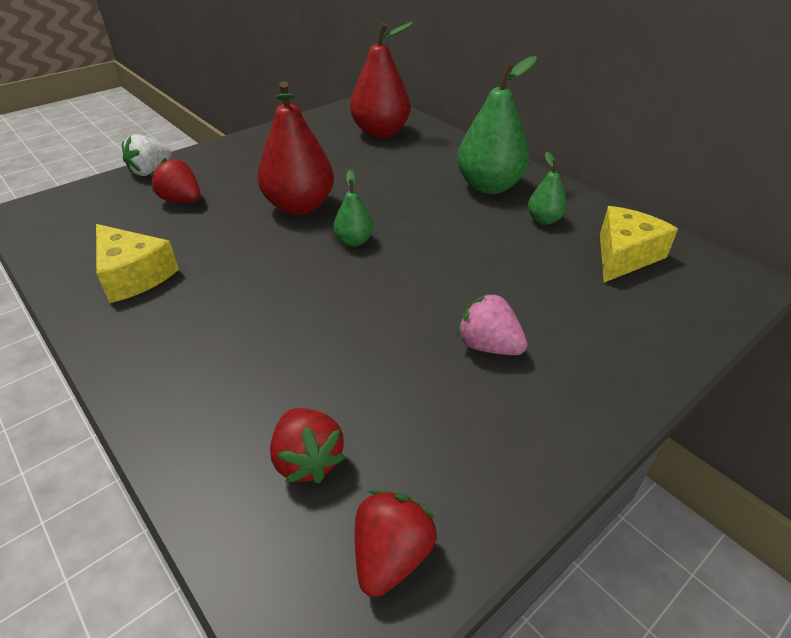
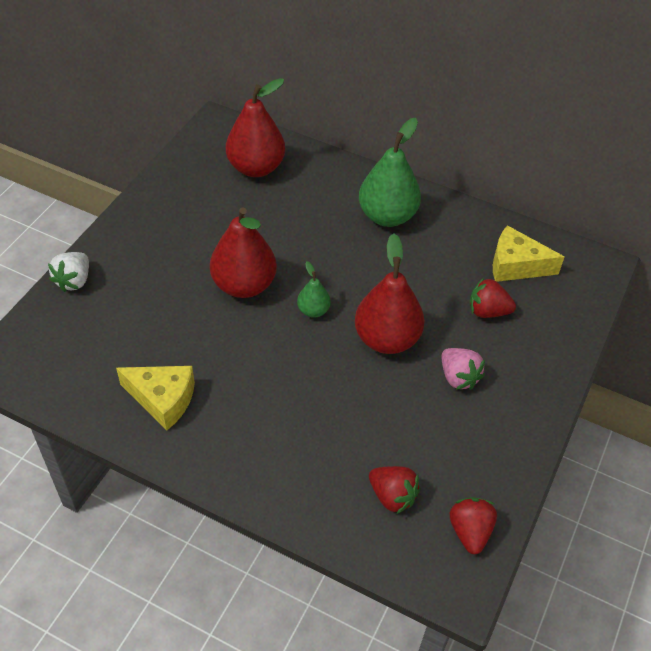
camera: 25 degrees left, 10 degrees up
red strawberry [150,158,201,203] -> red strawberry moved to [470,278,516,318]
pink strawberry [457,292,528,355] -> pink strawberry turned 135 degrees counterclockwise [442,348,485,390]
green pear [528,152,567,225] -> none
yellow cheese [600,206,678,283] -> yellow cheese turned 90 degrees counterclockwise [493,225,564,282]
none -> red pear [355,233,425,354]

